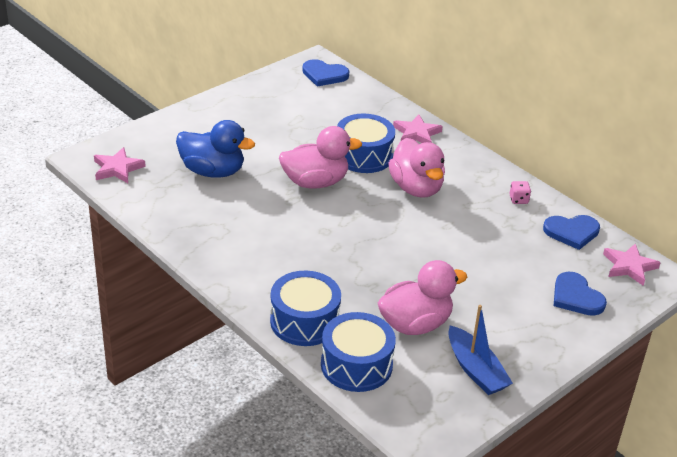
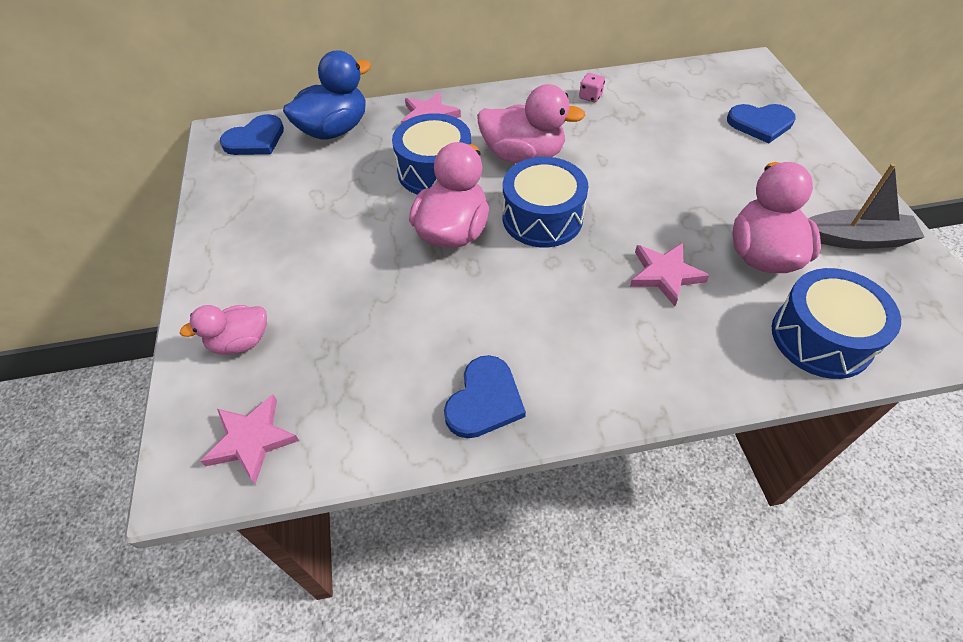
camera: 55 degrees left, 15 degrees up
blue duck [176,120,255,178] -> blue duck moved to [283,50,371,139]
blue drum [270,271,341,346] -> blue drum moved to [502,157,589,247]
blue boat [448,305,513,395] -> grey boat [809,163,925,249]
blue heart [543,215,600,250] -> blue heart moved to [444,355,526,438]
pink star [603,243,661,286] -> pink star moved to [630,243,709,306]
none -> pink duck [180,305,267,355]

